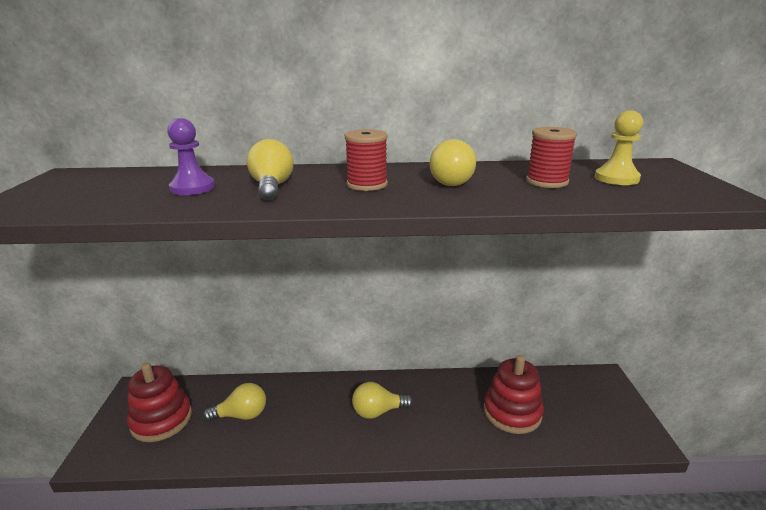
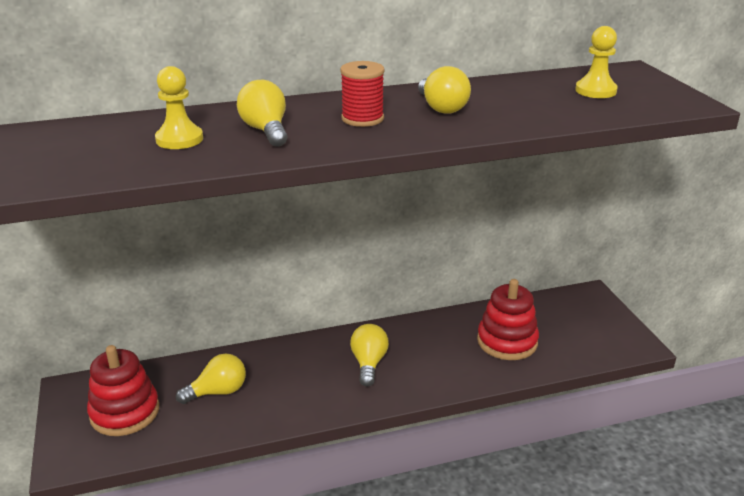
camera: 15 degrees left, 5 degrees up
purple pawn [167,118,215,195] -> yellow pawn [155,66,203,149]
yellow light bulb [352,382,413,419] -> yellow light bulb turned 120 degrees clockwise [350,324,389,386]
red spool [526,127,577,188] -> none

